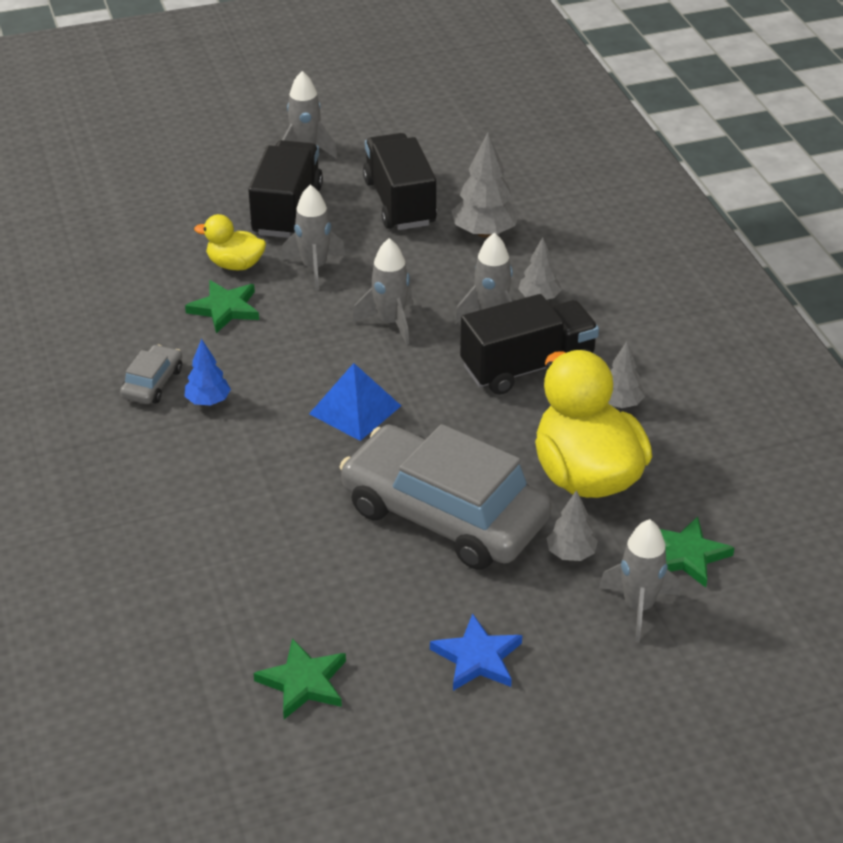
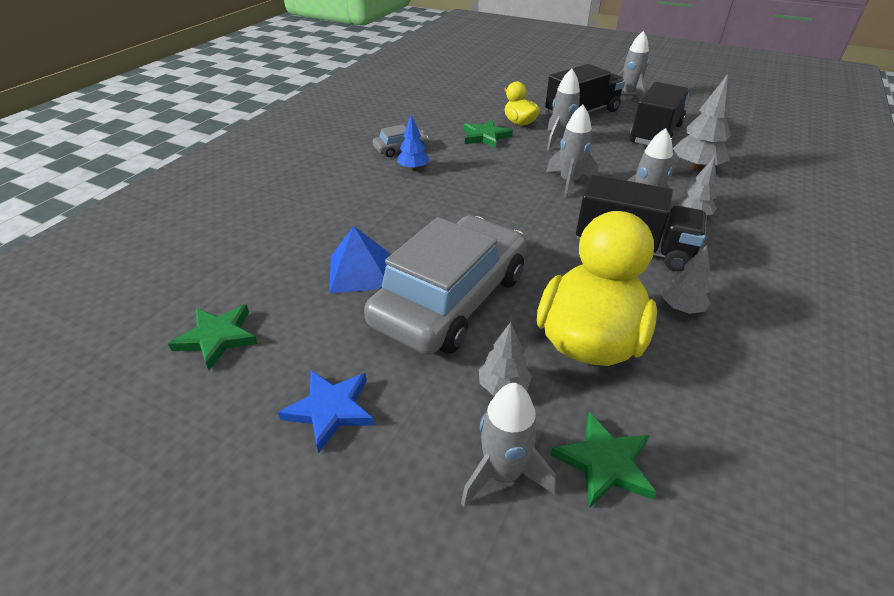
camera: 45 degrees right, 0 degrees up
blue pyramid [309,363,401,441] -> blue pyramid moved to [329,226,389,293]
grey car [340,424,551,570] -> grey car turned 45 degrees clockwise [364,215,527,355]

